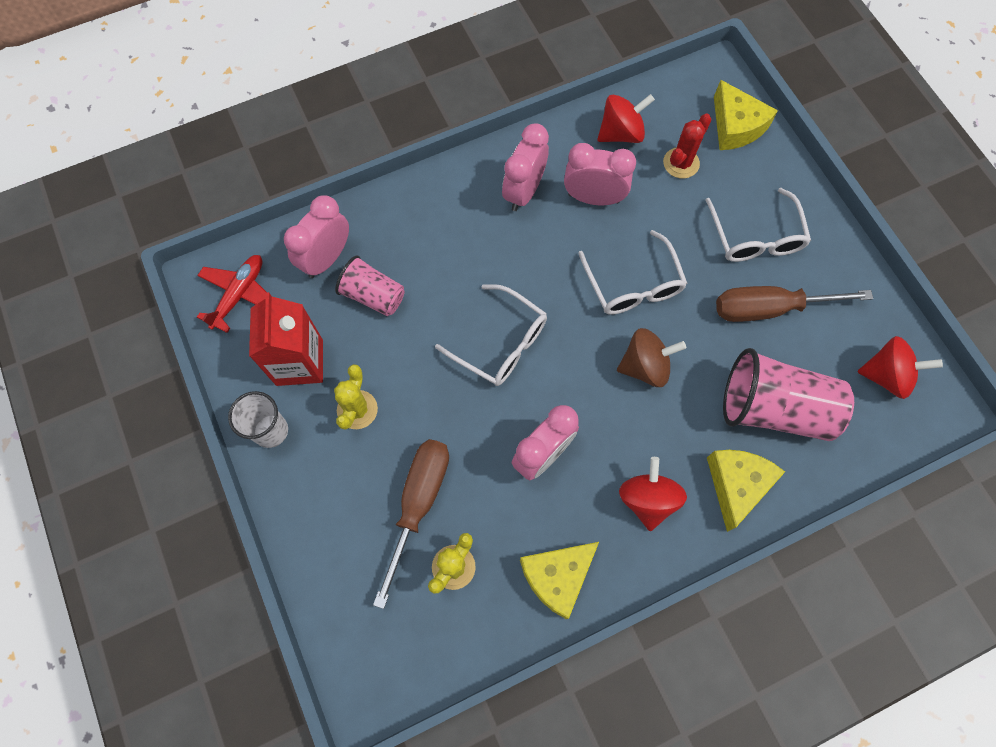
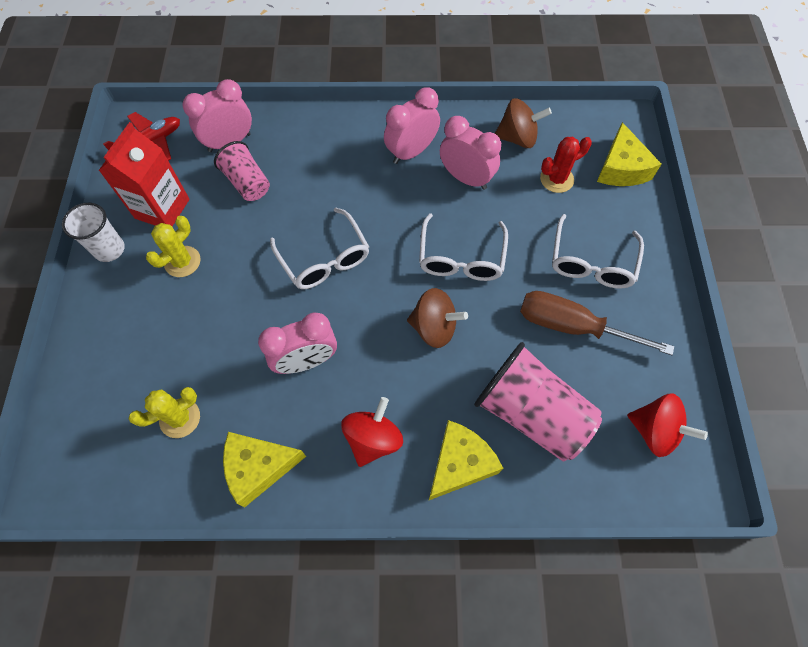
camera: 25 degrees right, 5 degrees down
brown screwdriver [373,439,449,609] -> none
red spinning top [597,94,655,143] -> brown spinning top [495,98,552,148]

